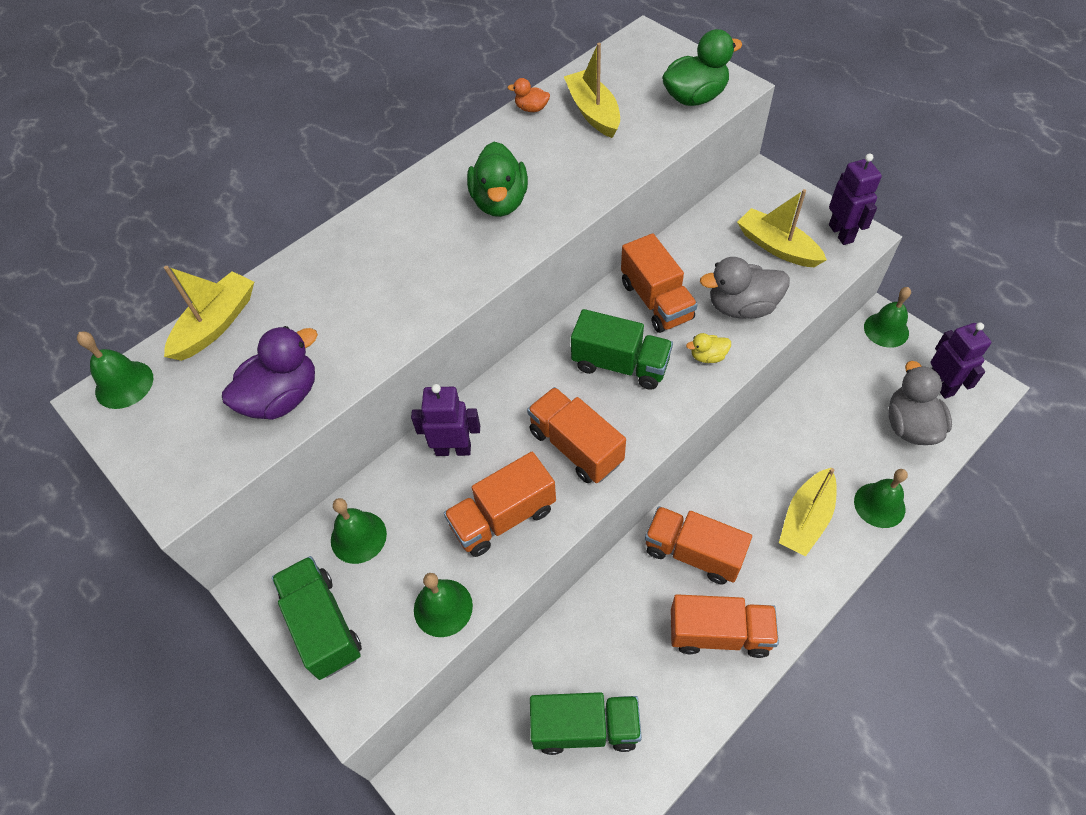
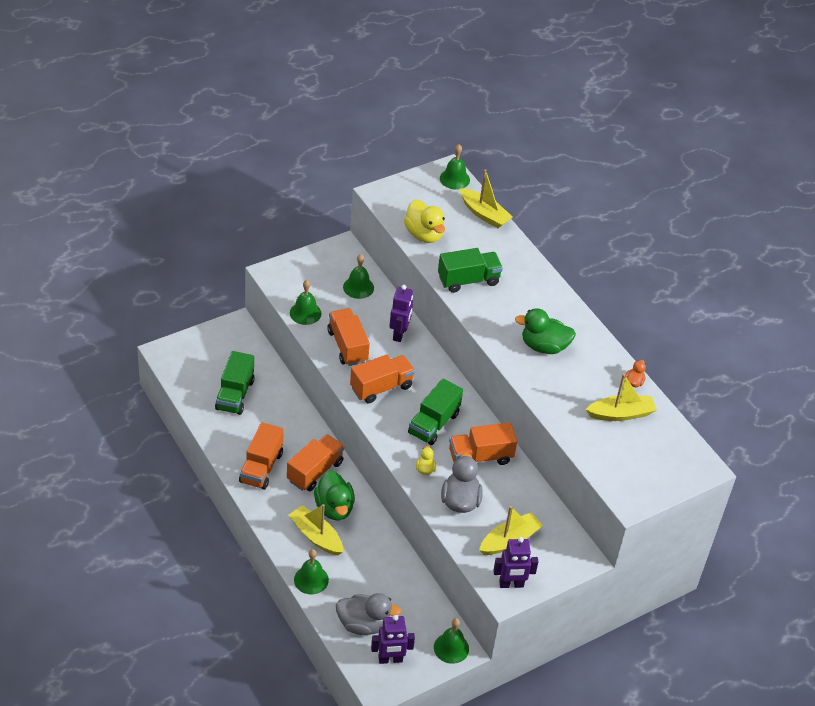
camera: 95 degrees right, 10 degrees down
purple duck [222,326,318,420] -> yellow duck [404,200,445,243]
green truck [272,556,362,680] -> green truck moved to [438,248,503,293]
green duck [662,29,743,106] -> green duck moved to [314,470,355,520]

